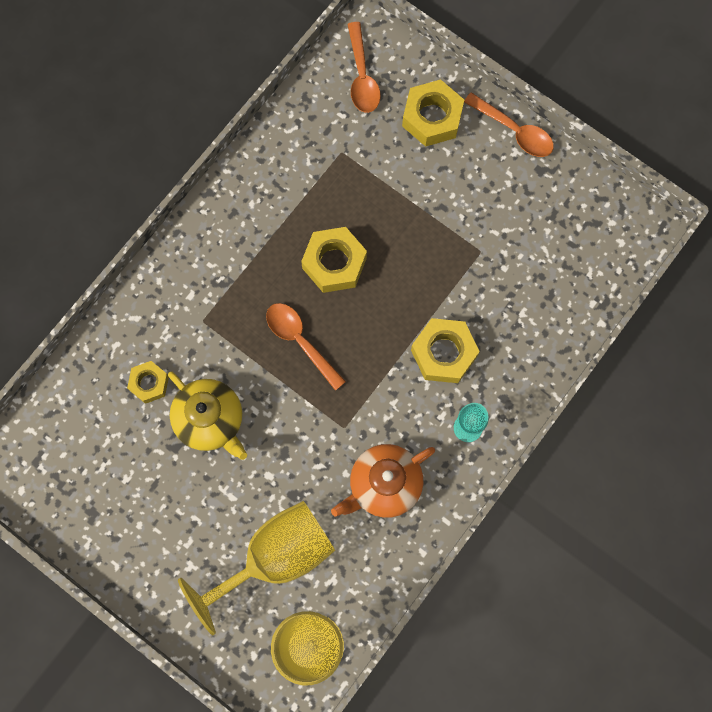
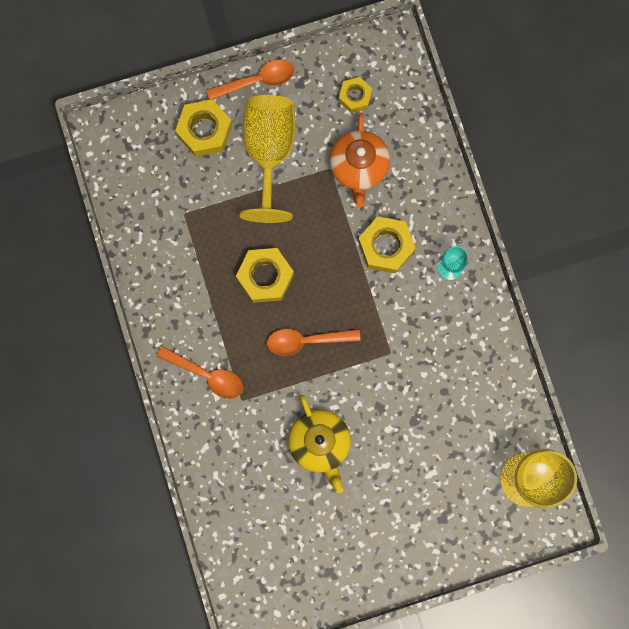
camera: 55 degrees left, 5 degrees up
yellow nut [127,361,169,404] -> yellow nut moved to [339,77,372,113]
yellow teapot [168,372,247,460] -> yellow teapot turned 75 degrees clockwise [288,395,351,493]
yellow goblet [178,501,335,635] -> yellow goblet moved to [239,95,296,223]
orange teapot [331,444,435,518] -> orange teapot moved to [330,113,390,208]
orange spoon [347,22,381,113] -> orange spoon moved to [157,346,243,399]

